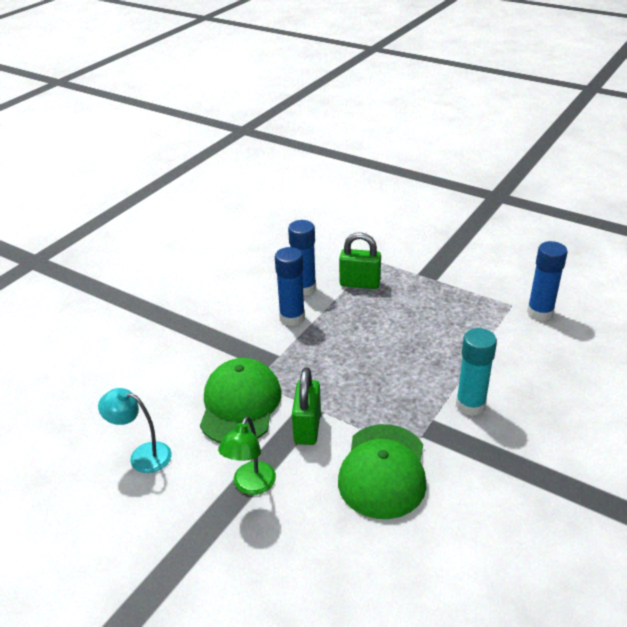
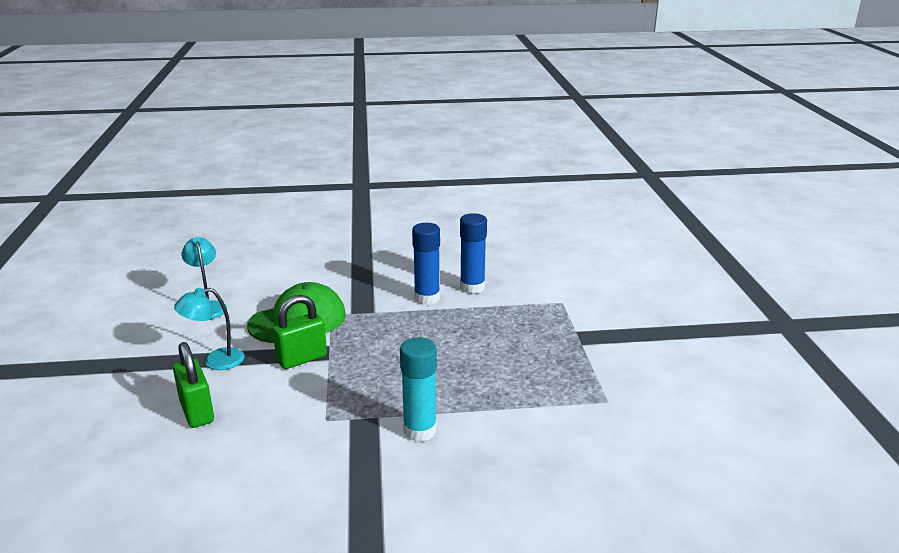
camera: 50 degrees right, 10 degrees down
green lamp [218,416,276,495] -> turquoise lamp [174,288,244,370]
green cap [338,424,426,519] -> none
green padlock [339,232,381,289] -> green padlock moved to [173,342,214,428]
blue glue stick [527,241,568,321] -> none

